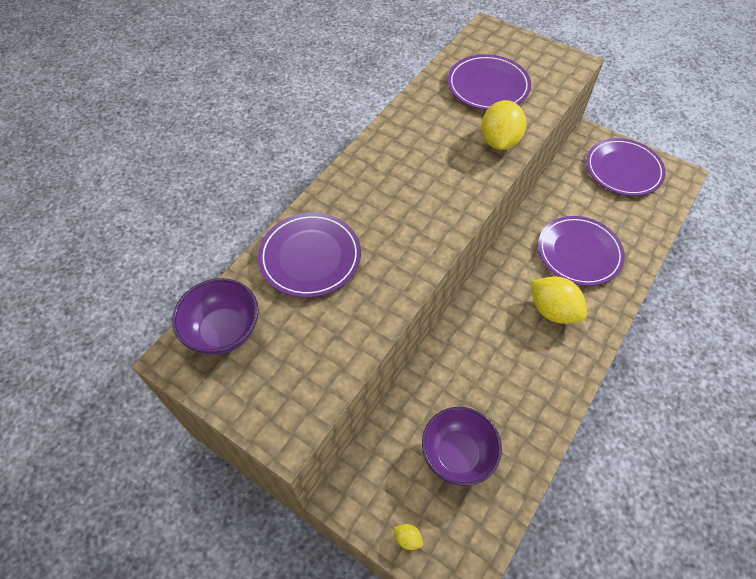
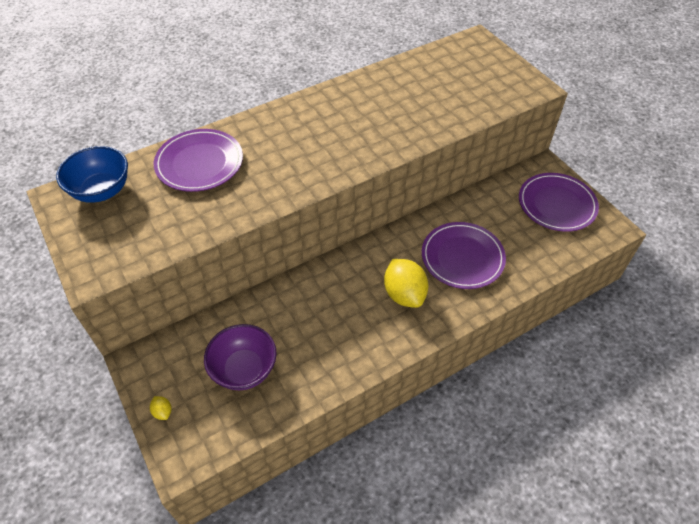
camera: 25 degrees right, 5 degrees down
purple bowl [172,278,259,355] -> blue bowl [56,146,128,203]
purple plate [448,54,531,110] -> none
yellow lemon [481,100,526,150] -> none

